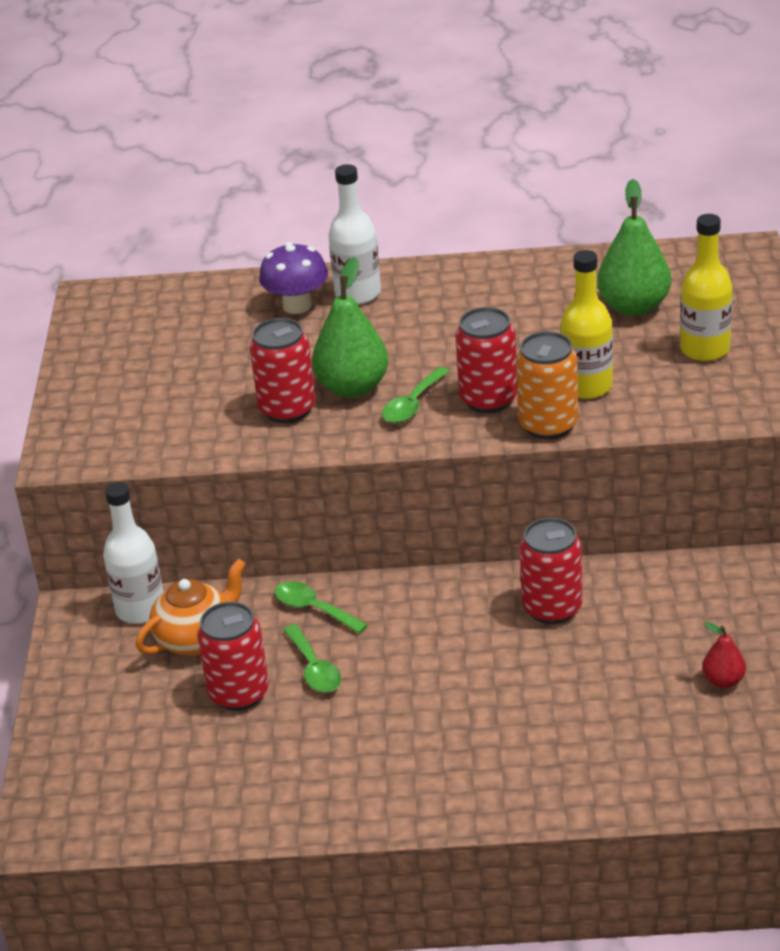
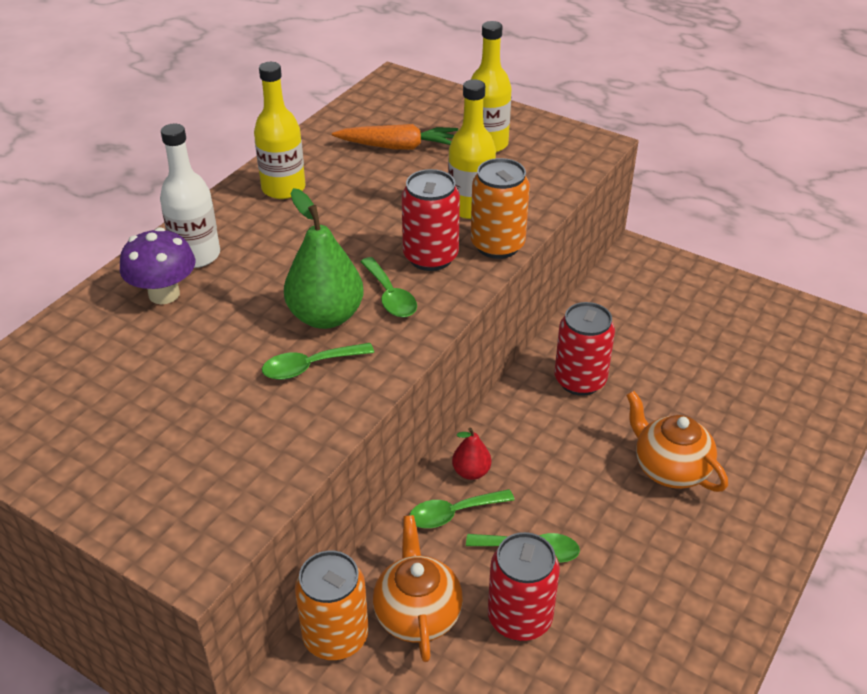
camera: 60 degrees left, 5 degrees up
white bottle [103,482,163,624] -> orange can [295,551,369,660]
red can [249,318,316,423] -> green spoon [262,343,374,380]
green pear [597,179,671,316] -> orange carrot [332,124,458,150]
red pear [702,622,746,688] -> red pear moved to [452,428,491,480]
none -> yellow bottle [254,62,306,199]
none -> orange teapot [626,391,728,492]

